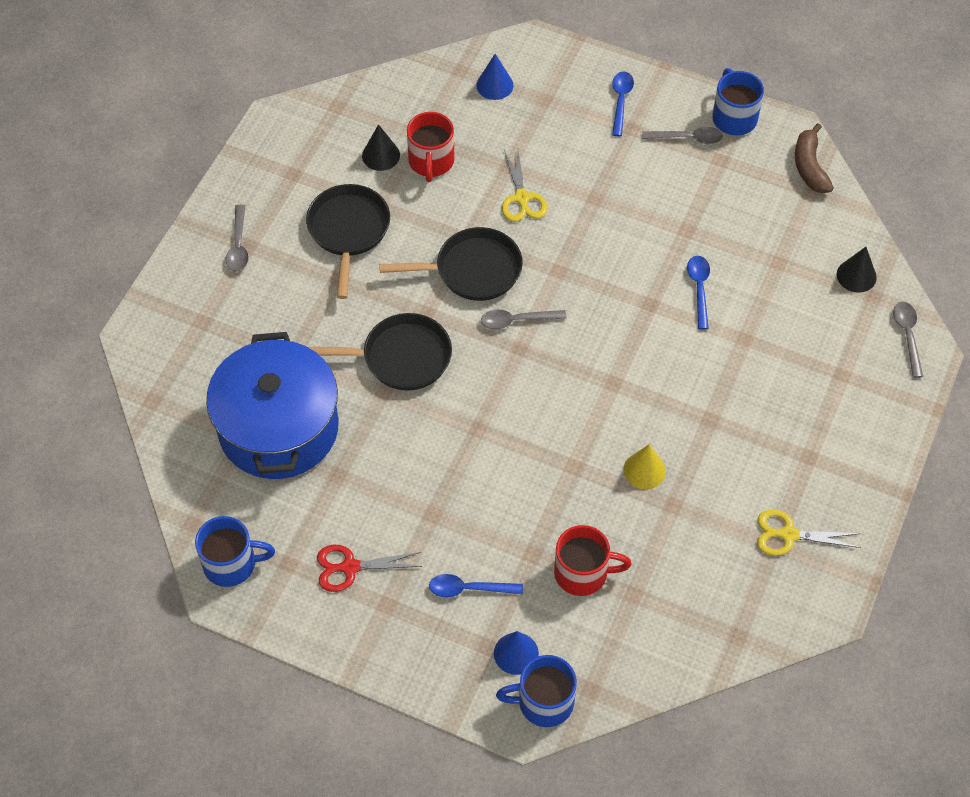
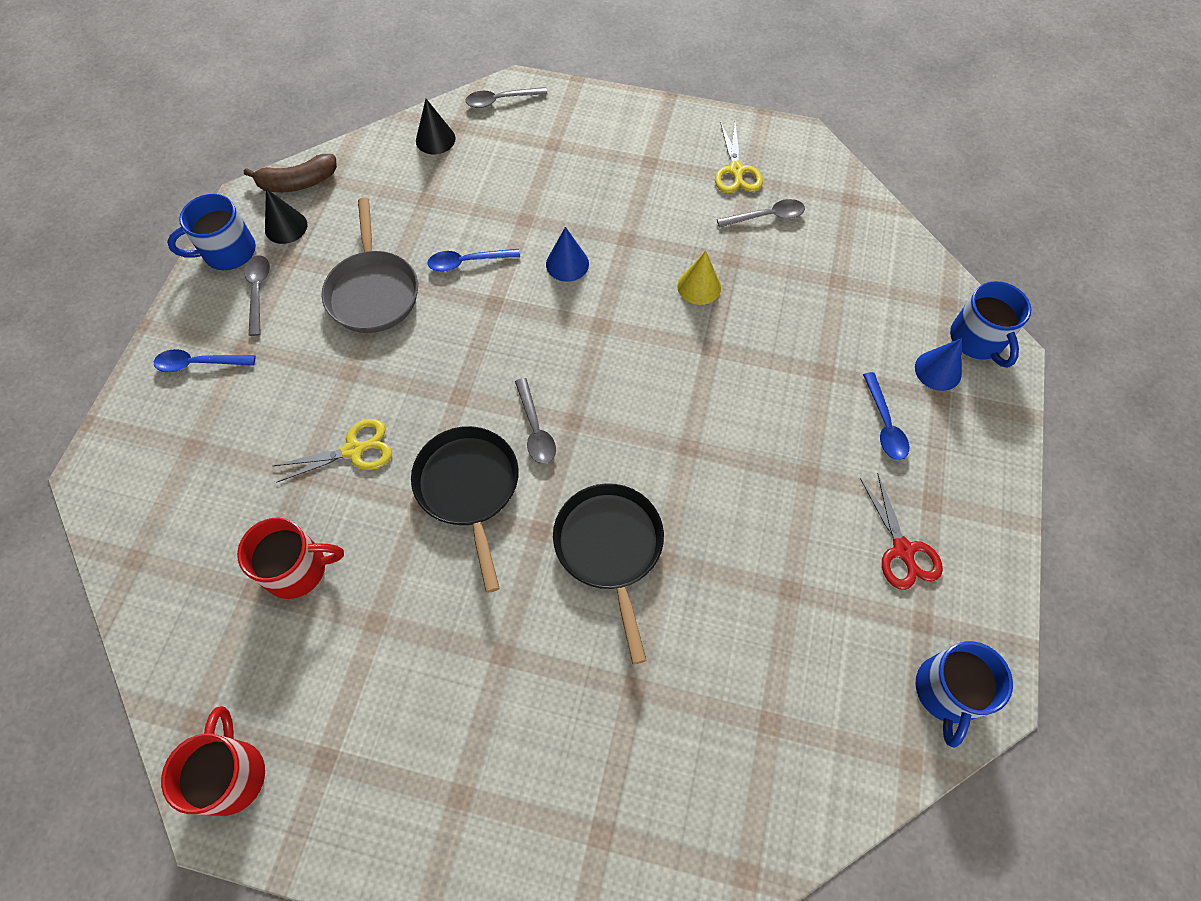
camera: 100 degrees left, 5 degrees up
blue mug [195,516,275,587] -> blue mug turned 150 degrees counterclockwise [916,641,1013,748]
blue pot [206,332,339,479] -> none
grey spoon [226,205,249,272] -> grey spoon moved to [717,199,805,228]
black pan [306,184,390,299] -> none
black cone [362,124,400,171] -> black cone moved to [265,189,307,244]
blue cone [476,54,514,100] -> blue cone moved to [546,227,589,282]
red mug [554,525,632,596] -> red mug moved to [161,706,265,816]
none -> grey pan [321,198,418,333]

